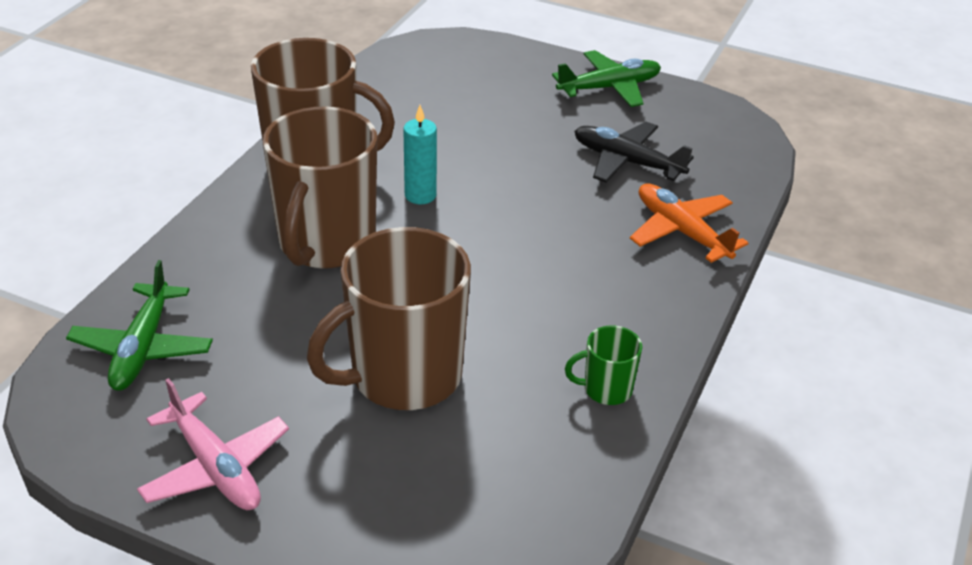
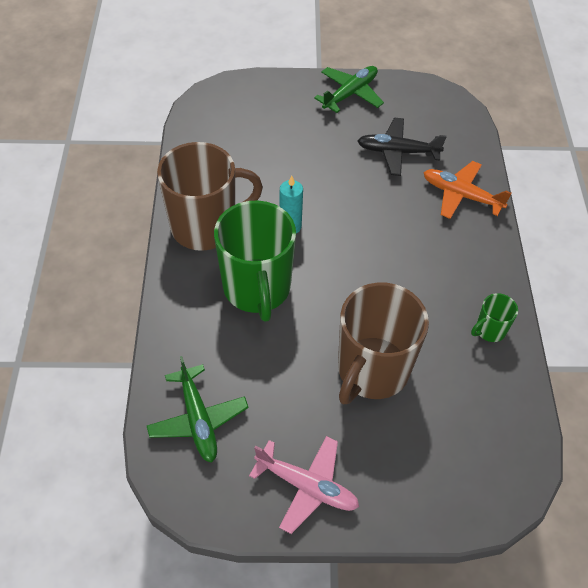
camera: 25 degrees left, 15 degrees up
brown mug [263,107,377,269] -> green mug [214,201,296,322]

